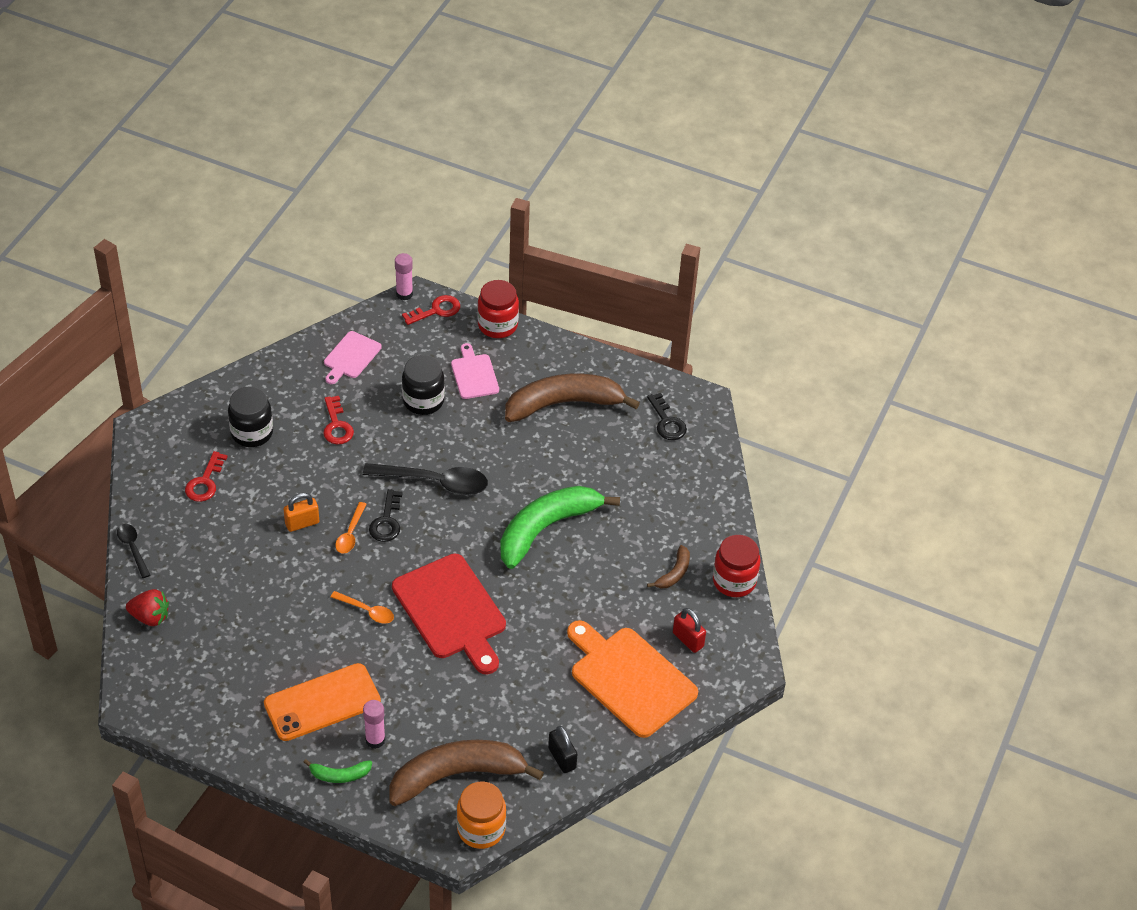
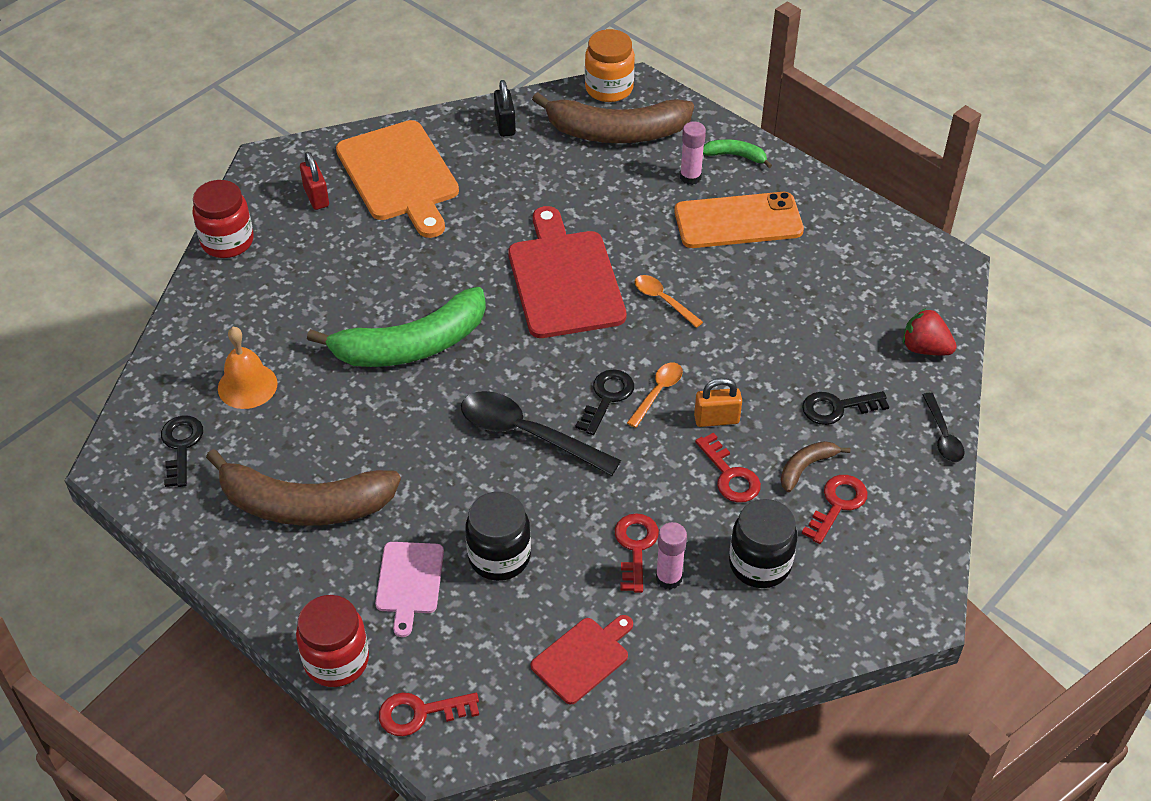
camera: 160 degrees left, 0 degrees up
pink cutting board [324,331,381,384] -> red cutting board [531,615,633,705]
pink glue stick [395,253,413,300] -> pink glue stick moved to [656,522,687,590]
brown banana [647,545,690,588] -> brown banana moved to [781,441,850,492]
none -> orange bell [218,327,278,409]
none -> red key [695,433,761,503]
none -> black key [802,391,889,425]

